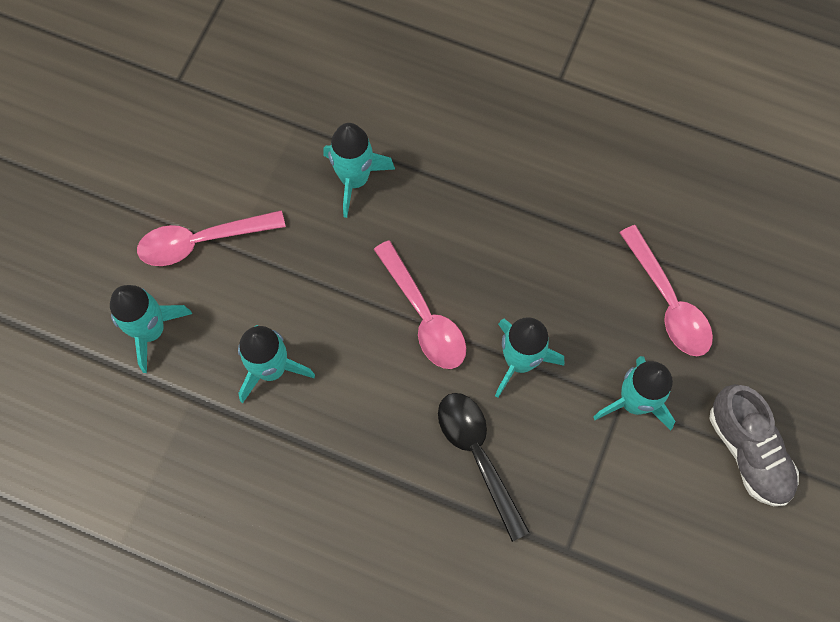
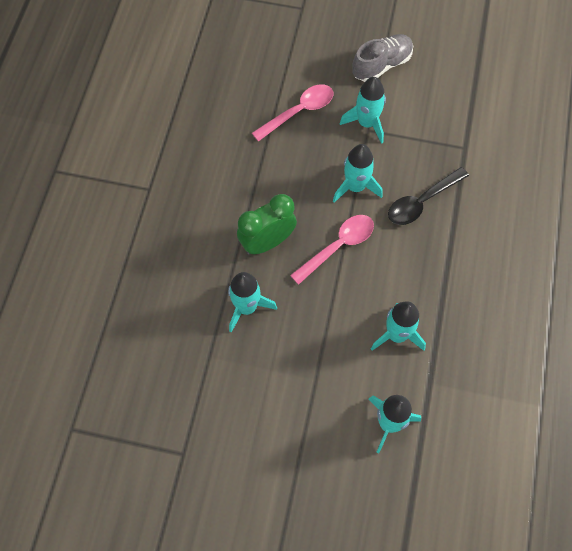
camera: 100 degrees left, 5 degrees down
pink spoon [137,210,286,266] -> none
none -> green clock [237,194,297,255]

